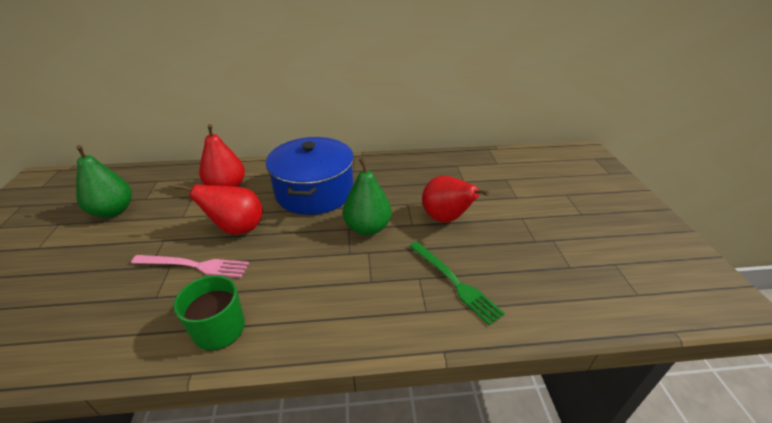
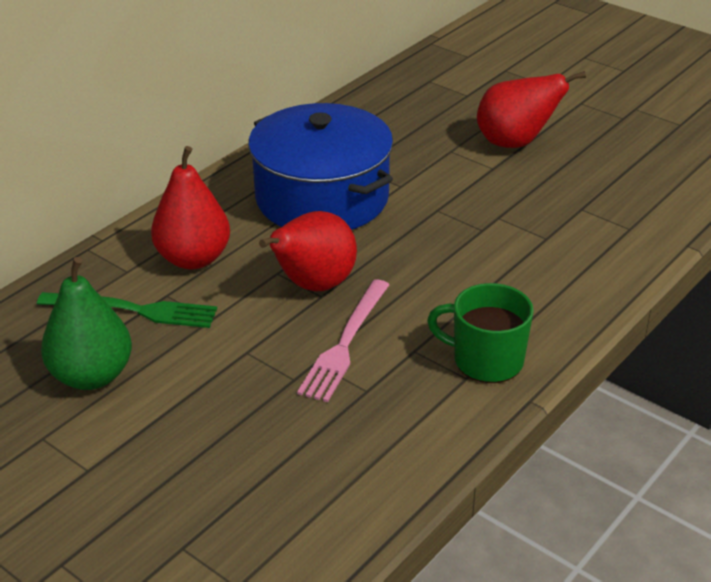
camera: 45 degrees left, 0 degrees up
pink fork [131,255,249,278] -> pink fork turned 150 degrees clockwise [297,279,390,402]
green pear [343,158,391,235] -> none
green fork [409,241,505,326] -> green fork moved to [37,292,217,328]

